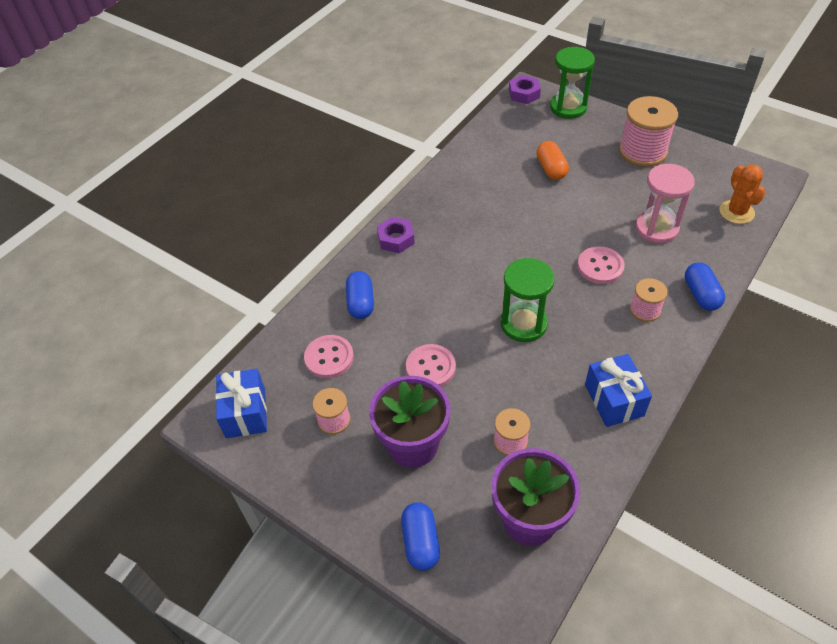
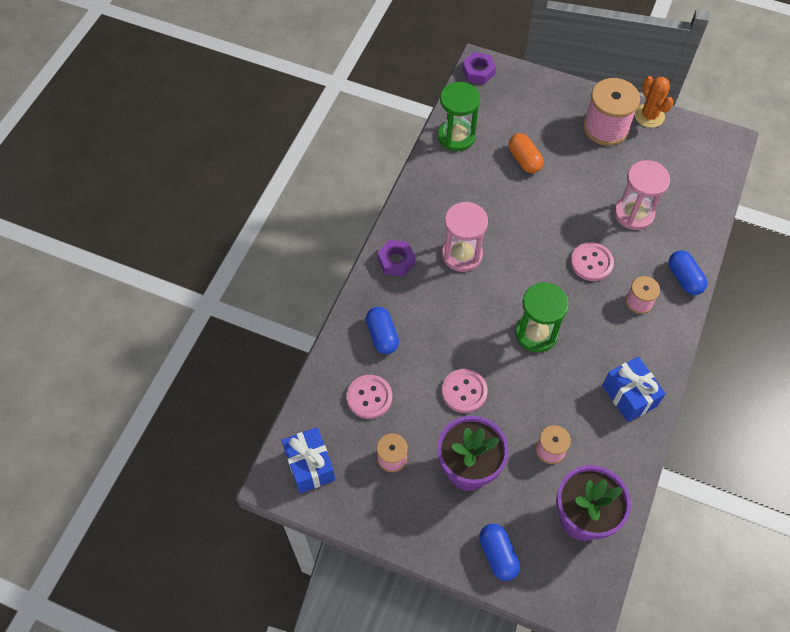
camera: 15 degrees left, 10 degrees up
green hourglass [550,47,595,119] -> green hourglass moved to [438,82,480,151]
orange cactus [720,164,765,224] -> orange cactus moved to [635,76,674,128]
none -> pink hourglass [442,202,488,272]

